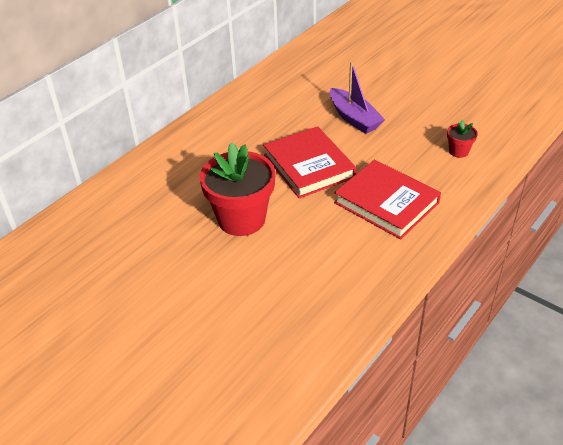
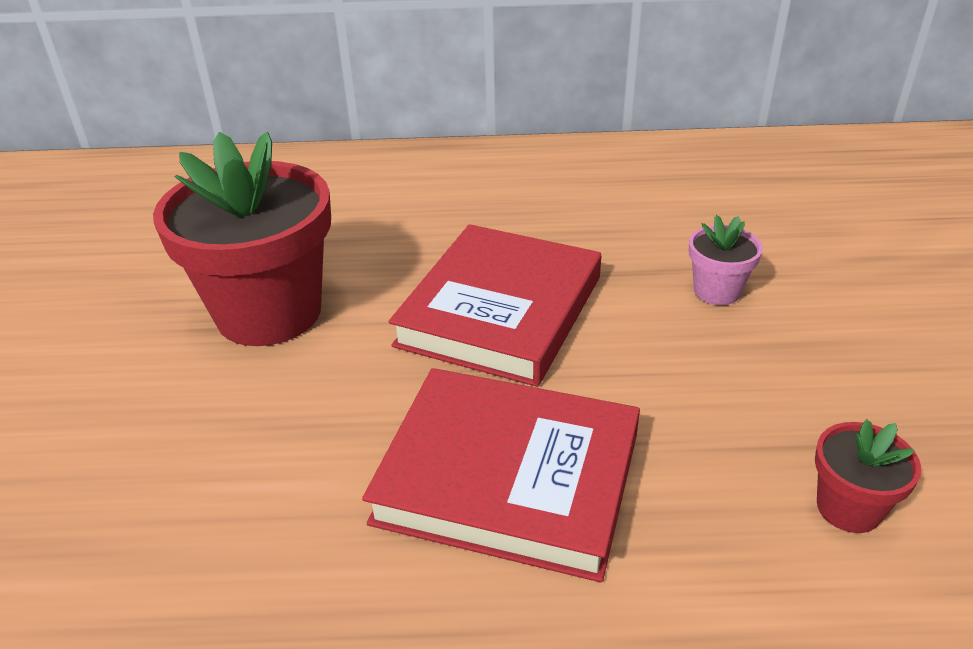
camera: 50 degrees right, 5 degrees down
purple boat [330,61,385,134] -> pink flower pot [689,215,763,305]
red book [334,160,441,239] -> red book turned 75 degrees counterclockwise [362,368,640,582]

